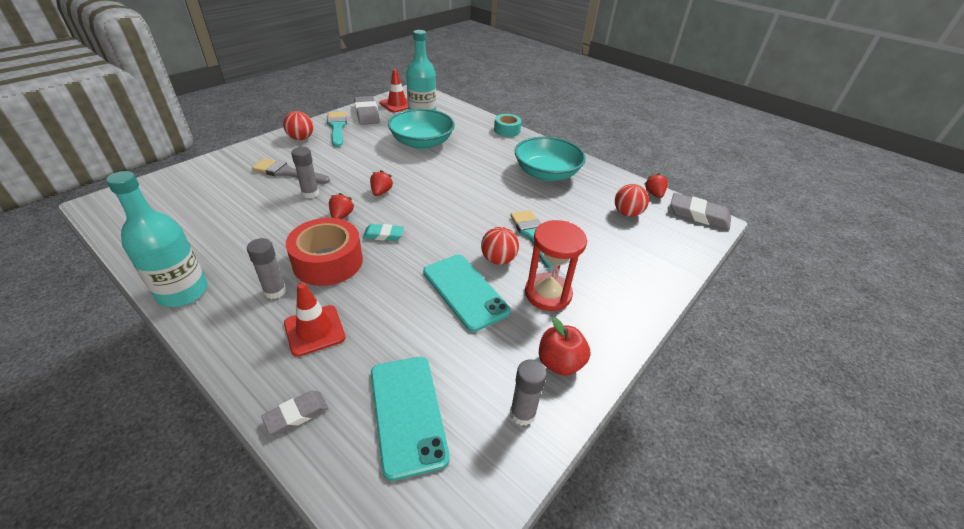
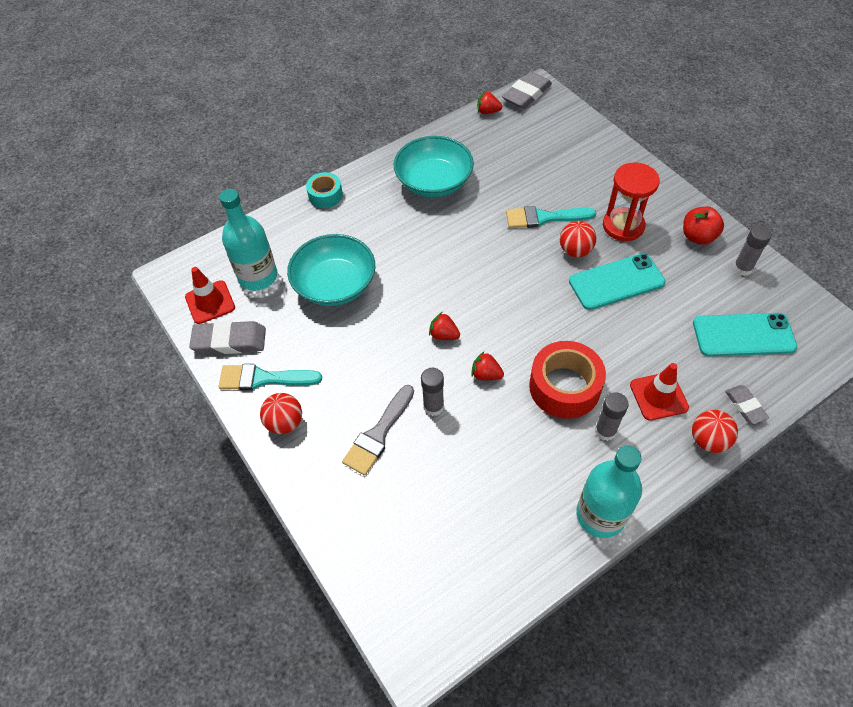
camera: 70 degrees left, 15 degrees up
turquoise eraser [363,224,404,241] -> none
red ball [615,184,649,217] -> red ball moved to [692,410,738,453]

